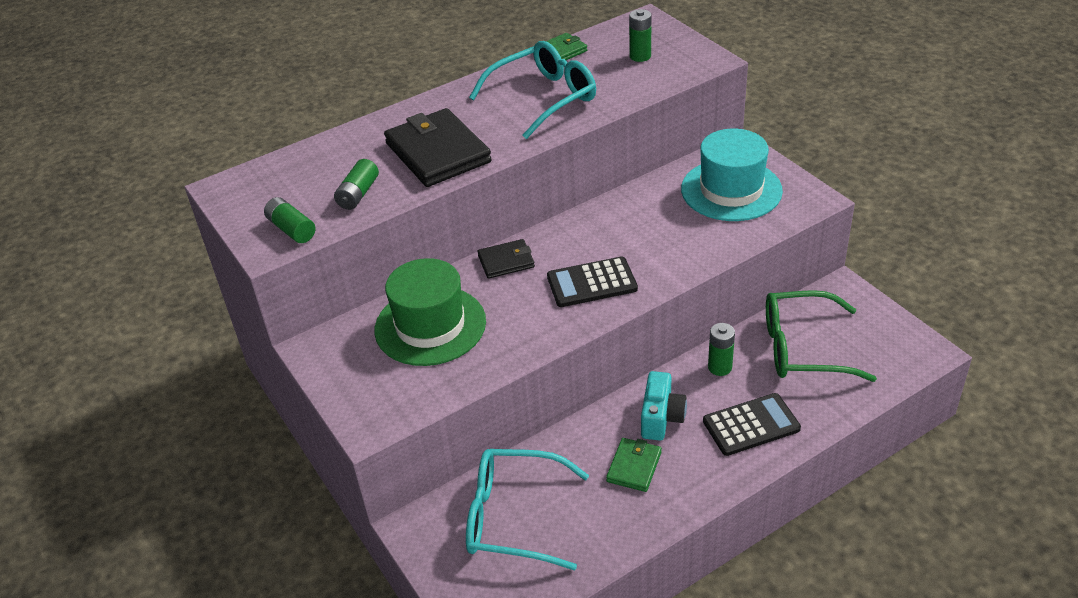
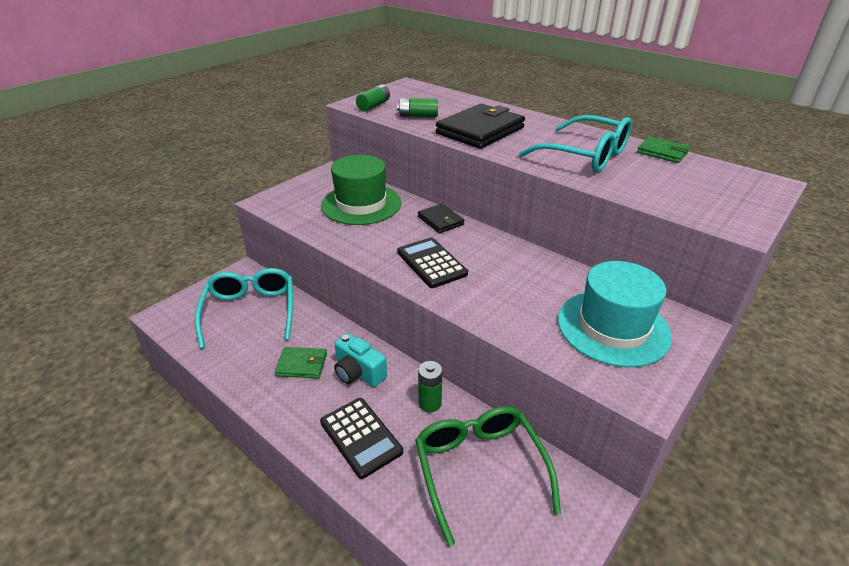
camera: 70 degrees right, 5 degrees down
green battery [629,9,651,62] -> none
turquoise camera [641,371,687,441] -> turquoise camera turned 45 degrees clockwise [334,333,387,387]

